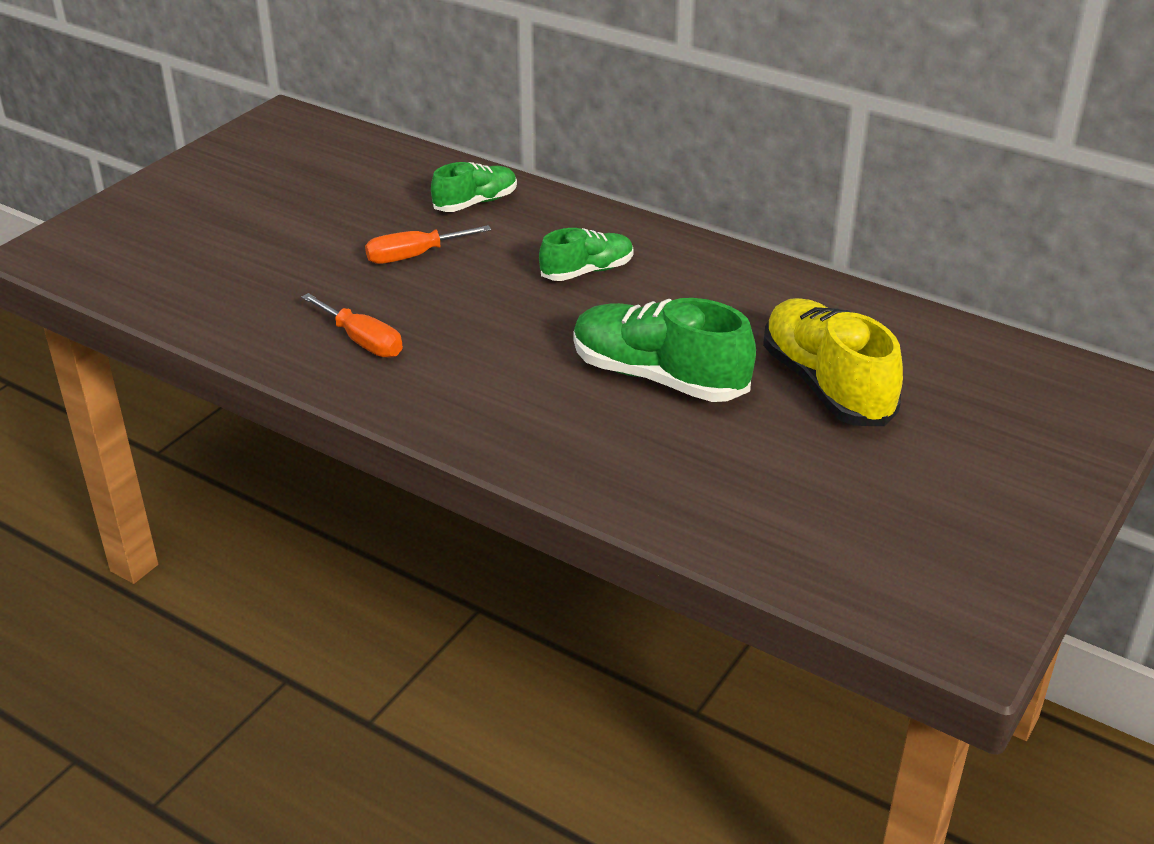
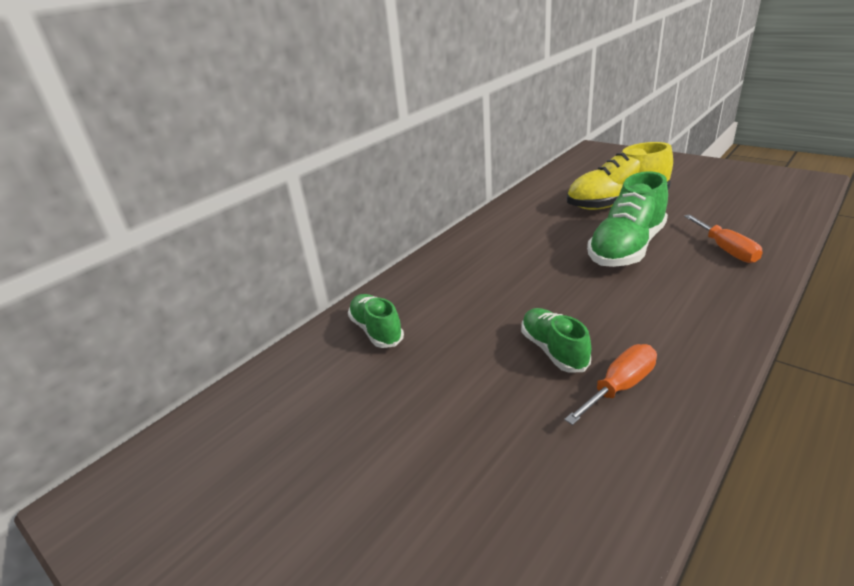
camera: 80 degrees left, 5 degrees down
orange screwdriver [365,225,491,264] -> orange screwdriver moved to [684,214,763,263]
green shoe [539,228,634,281] -> green shoe moved to [521,308,591,372]

